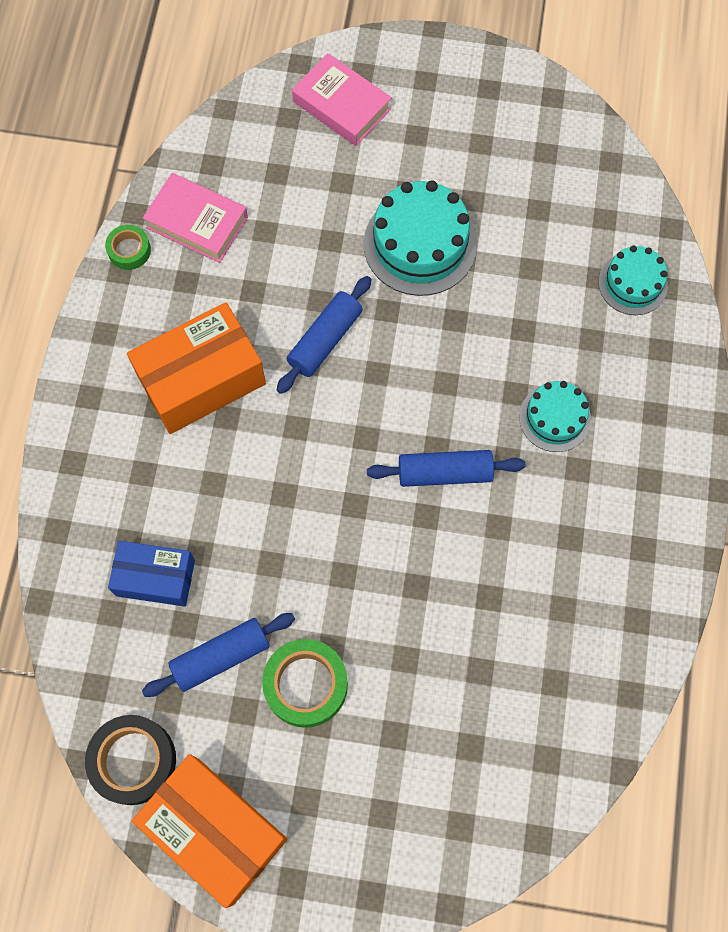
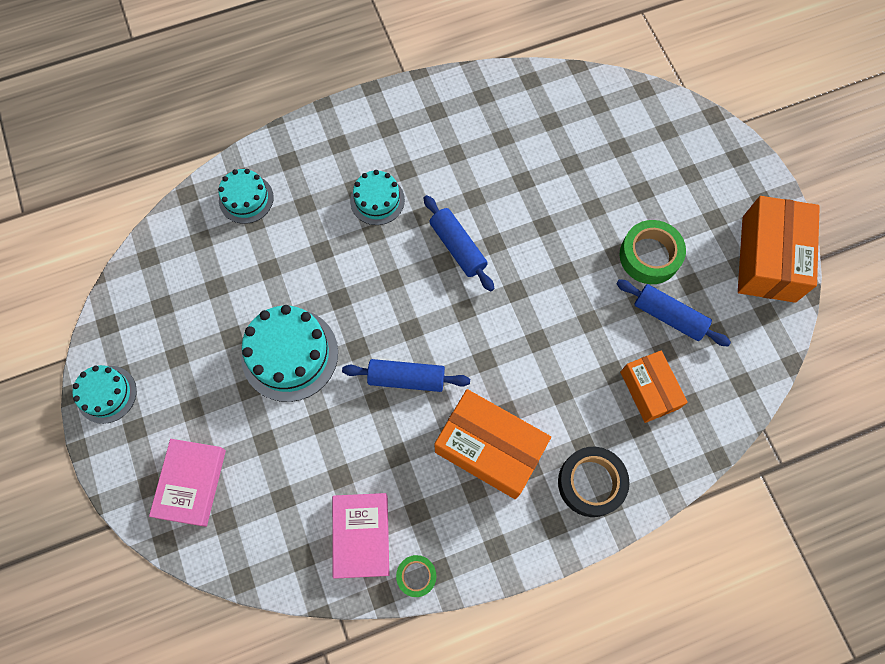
camera: 120 degrees left, 0 degrees up
black tape [85,715,176,805] -> black tape moved to [558,447,629,517]
blue box [108,541,195,607] -> orange box [620,350,688,423]
none -> turquoise cake [73,365,137,424]

